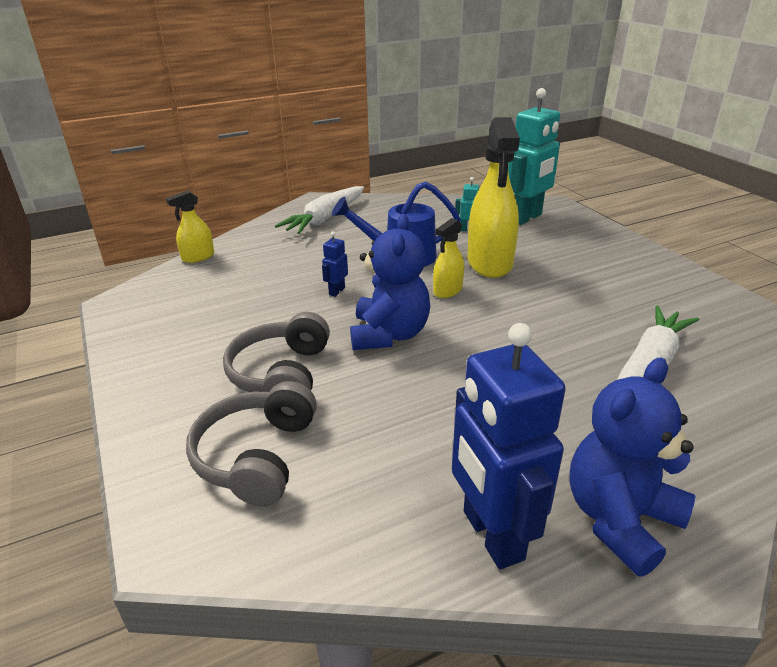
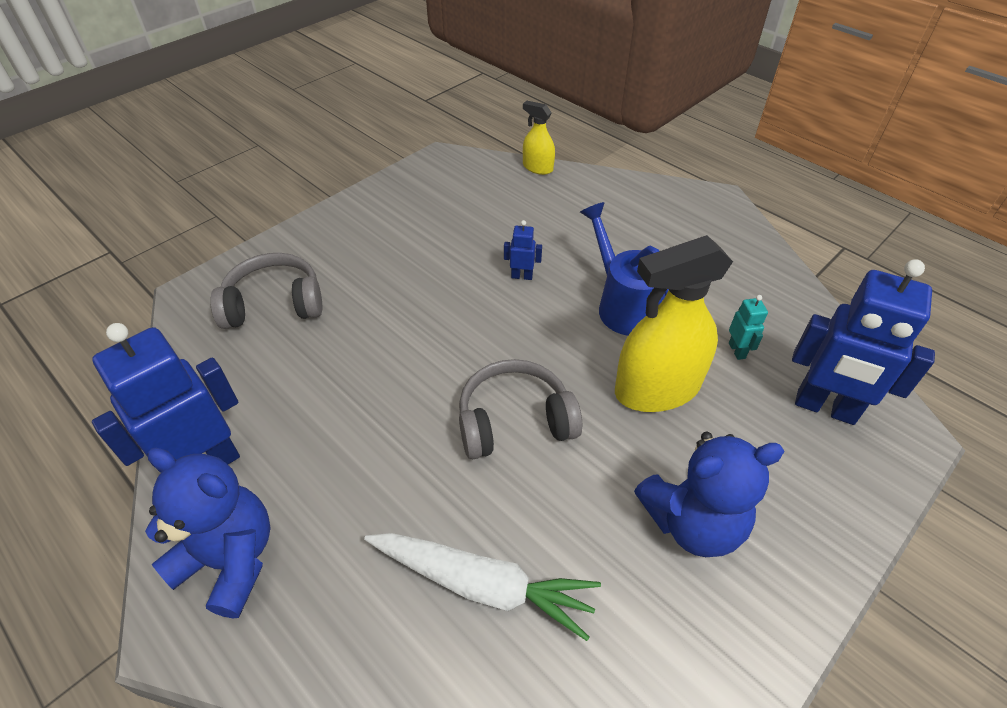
camera: 70 degrees right, 15 degrees up
grey headphones [223,312,330,392] -> grey headphones moved to [459,359,582,459]
white carrot [275,186,364,234] -> none
blue teddy bear [350,214,430,350] -> blue teddy bear moved to [634,432,785,557]
yellow spray bottle [433,218,464,298] -> none
turquoise robot [508,88,560,225] -> blue robot [792,259,935,425]

